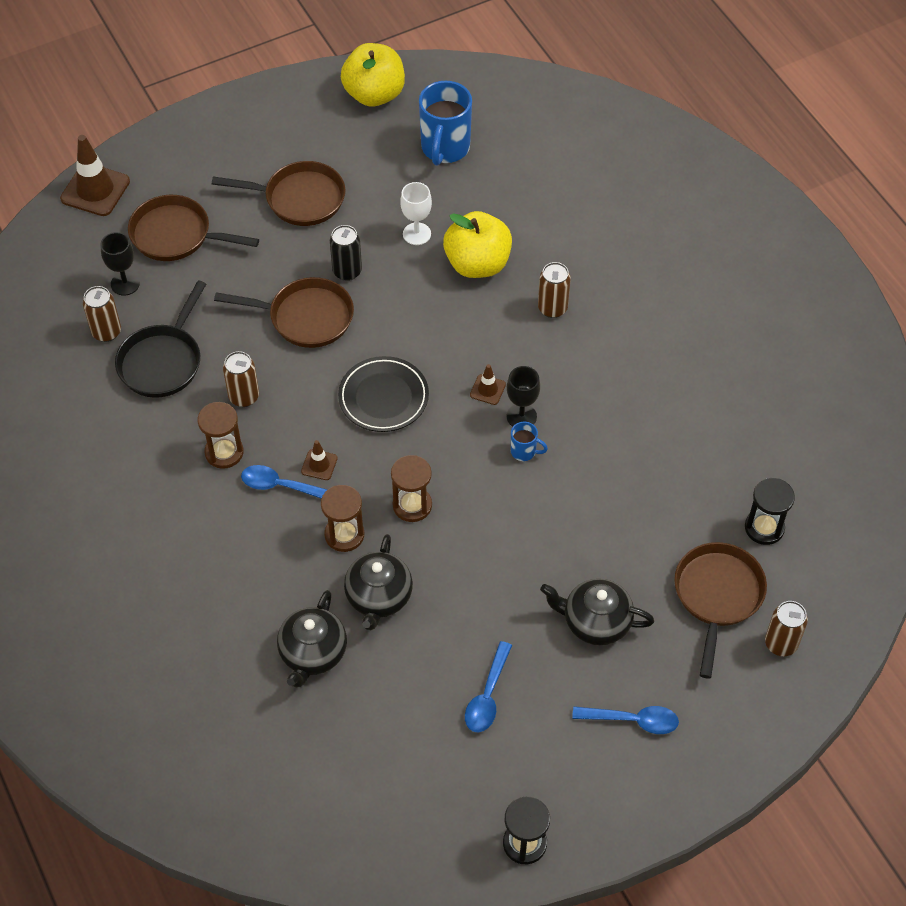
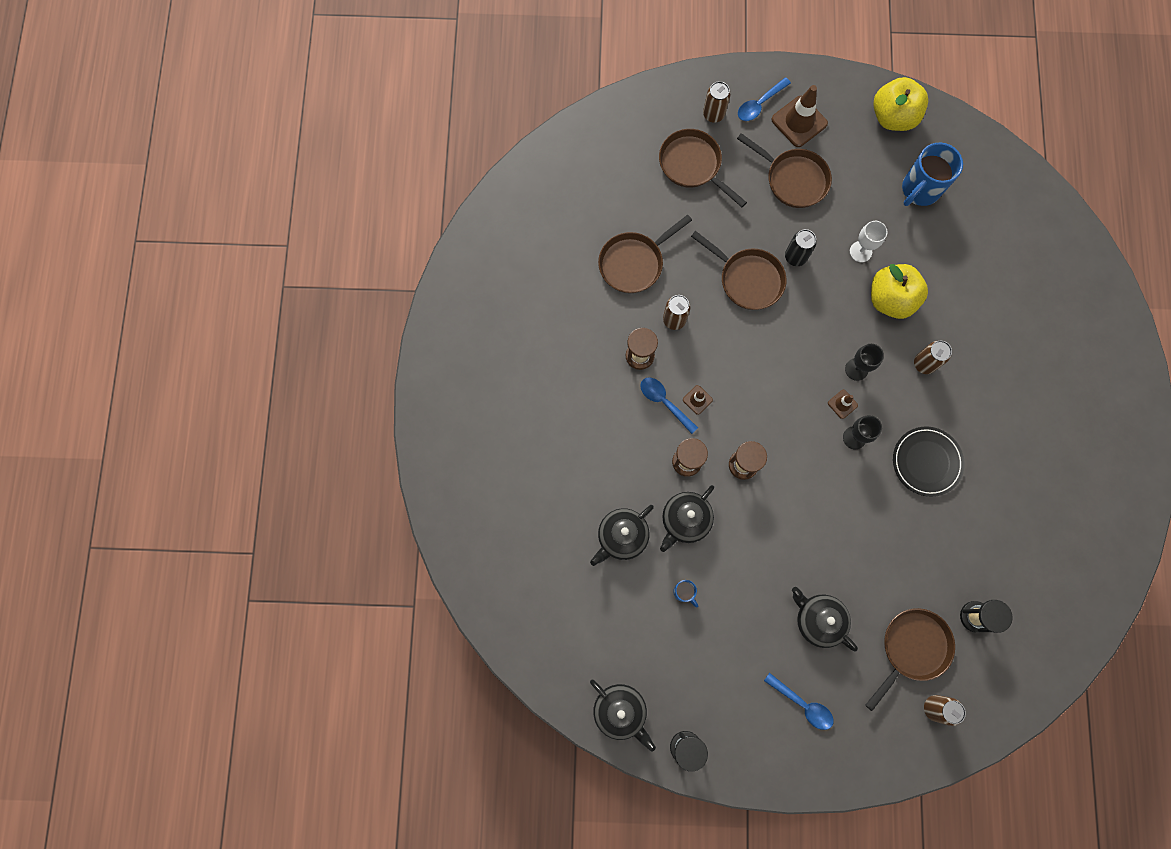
camera: 30 degrees right, 20 degrees up
brown traffic cone [60,135,130,216] -> brown traffic cone moved to [771,85,828,147]
brown can [83,286,121,342] -> brown can moved to [703,81,731,123]
black goblet [100,232,140,295] -> black goblet moved to [845,344,884,381]
black pan [115,281,206,398] -> brown pan [598,215,692,293]
black plate [338,356,429,432] -> black plate moved to [893,427,965,497]
blue spoon [465,641,512,732] -> blue spoon moved to [738,77,791,121]
blue mug [511,422,548,461] -> blue mug moved to [673,580,698,608]
none -> black teapot [590,679,656,752]

